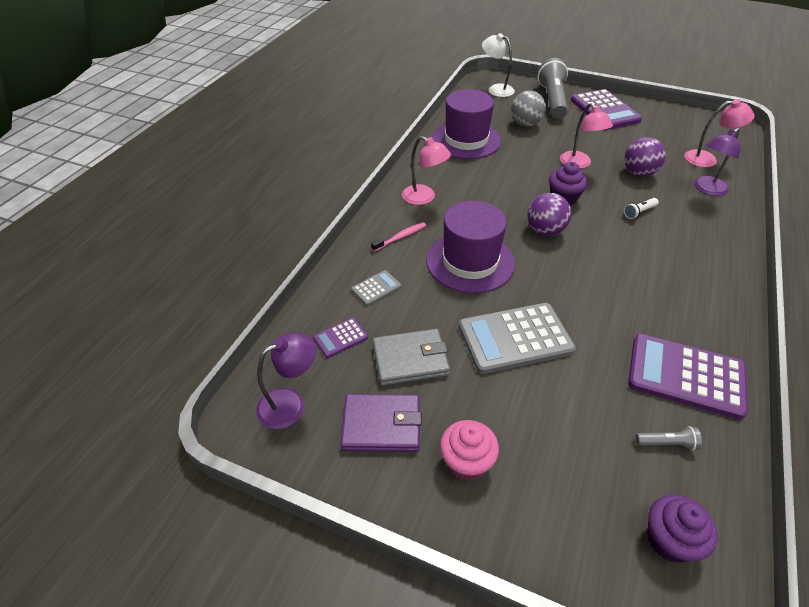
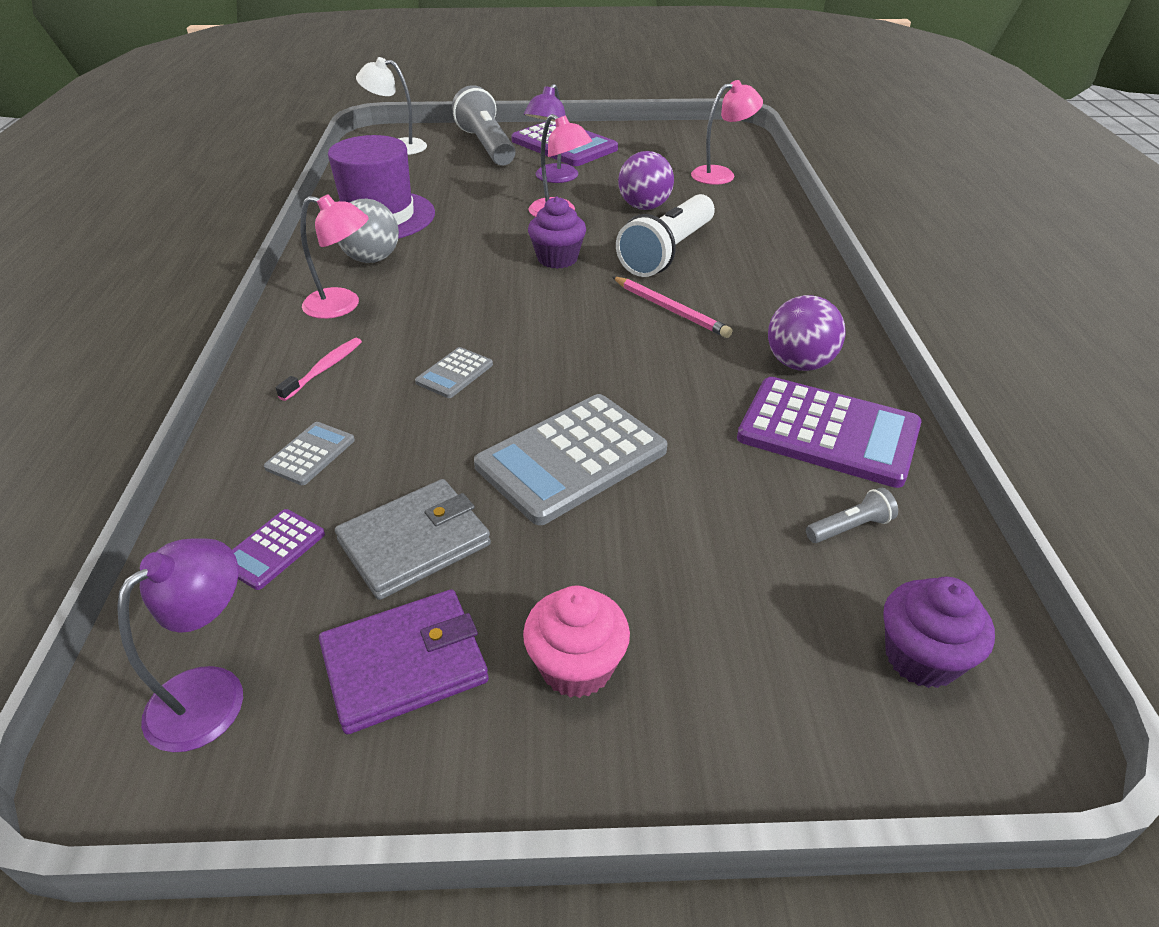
camera: 25 degrees left, 5 degrees down
purple hat [426,201,515,293] -> grey calculator [415,347,493,398]
grey ball [511,91,546,127] -> grey ball moved to [338,199,399,263]
purple ball [527,193,571,236] -> purple ball moved to [768,295,845,371]
white flashlight [624,198,659,219] -> white flashlight [616,194,715,277], size x2.40
purple calculator [628,334,748,420] -> purple calculator turned 150 degrees counterclockwise [737,377,922,488]
purple lamp [694,128,741,196] -> purple lamp moved to [524,84,578,183]
none -> pink pencil [612,277,732,338]

